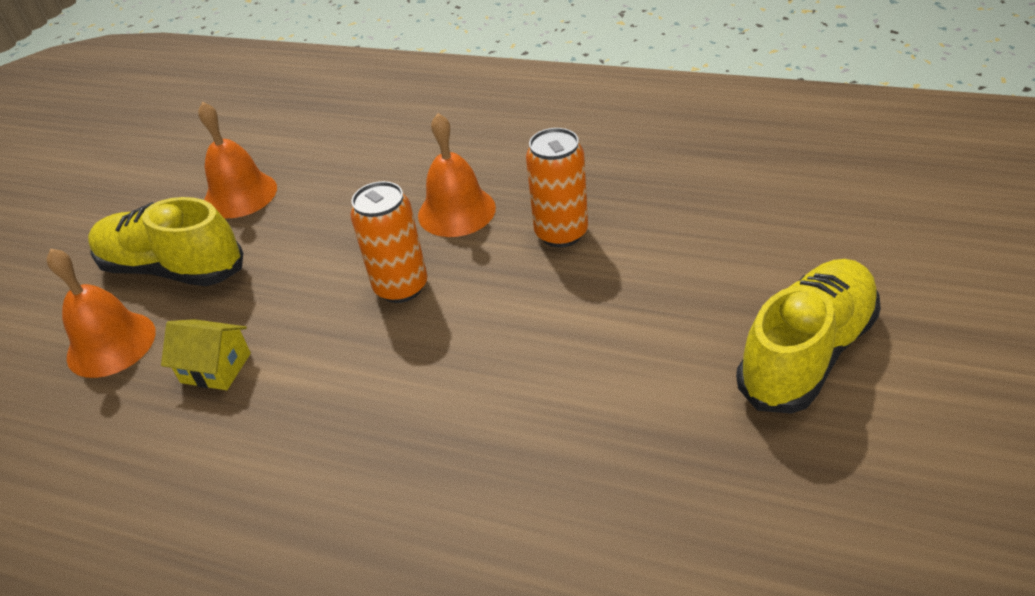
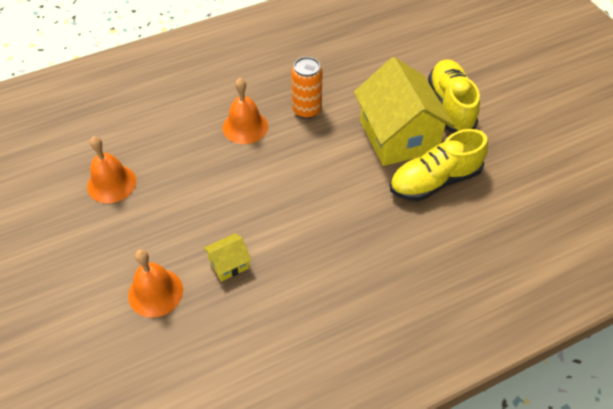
camera: 50 degrees left, 10 degrees up
yellow shoe [88,197,243,286] -> yellow shoe moved to [390,129,488,201]
orange can [350,181,427,303] -> none
none -> yellow house [354,57,455,166]

